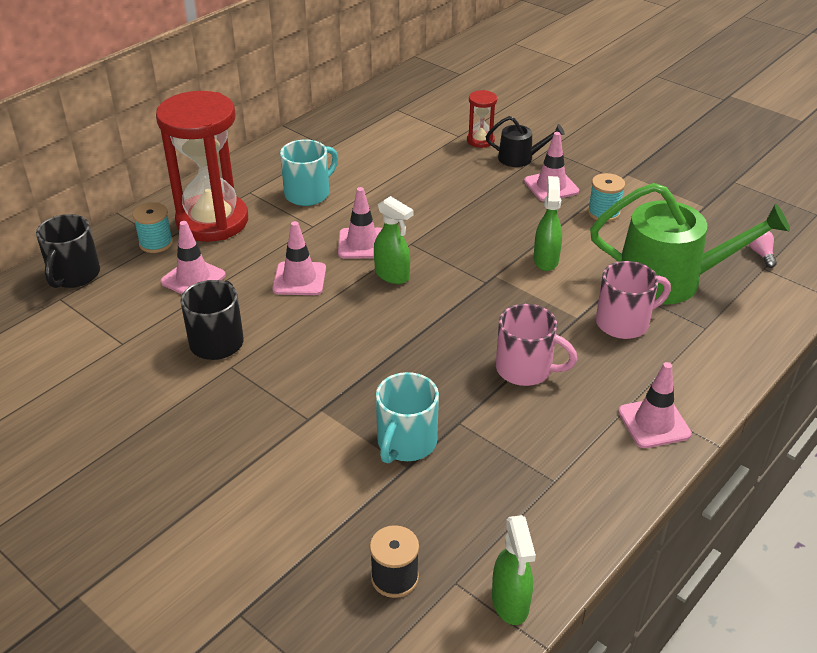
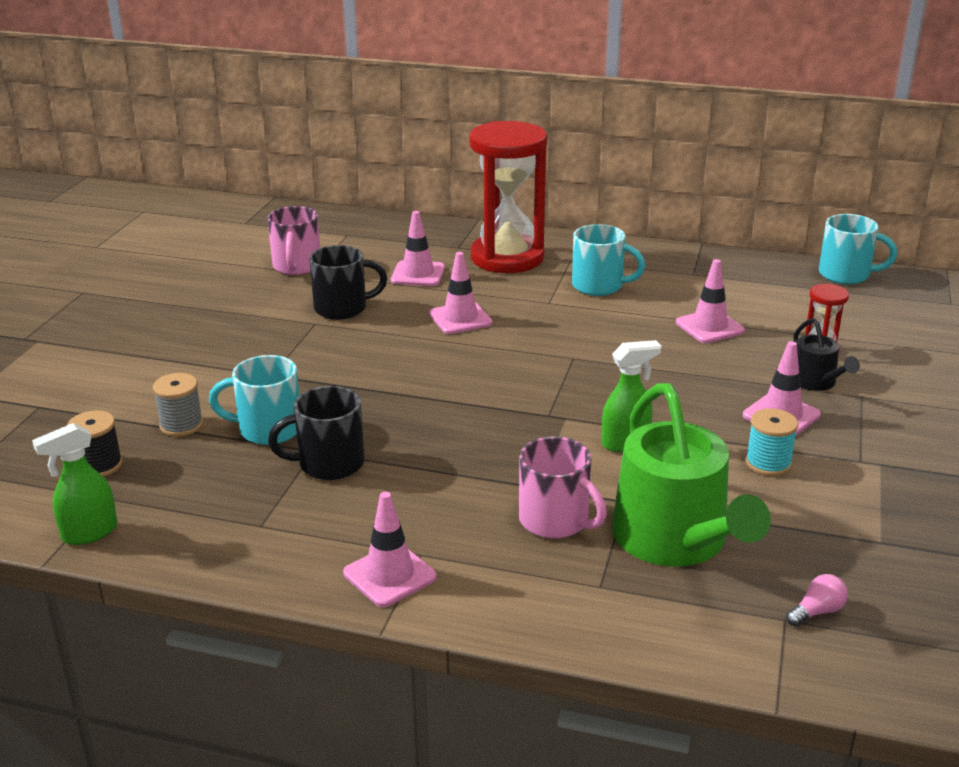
camera: 65 degrees right, 10 degrees down
black mug [36,214,100,288] -> black mug moved to [268,386,365,480]
turquoise spool [132,202,173,253] -> none
pink traffic cone [338,187,382,259] -> pink traffic cone moved to [676,259,745,343]
green spray bottle [374,196,413,284] -> none
pink mug [496,304,577,386] -> pink mug moved to [267,206,320,275]
none -> grey spool [153,373,203,437]
none -> turquoise mug [819,214,897,284]

